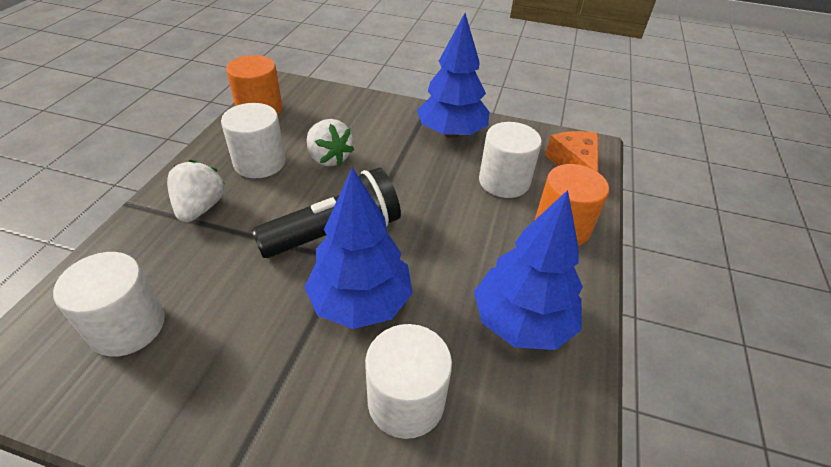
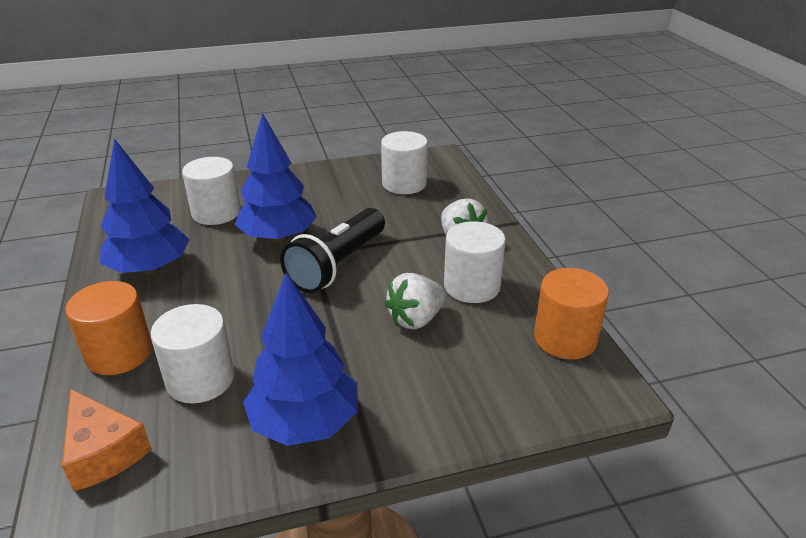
camera: 150 degrees right, 10 degrees down
white strawberry [307,119,354,166] -> white strawberry turned 60 degrees counterclockwise [384,273,446,329]

